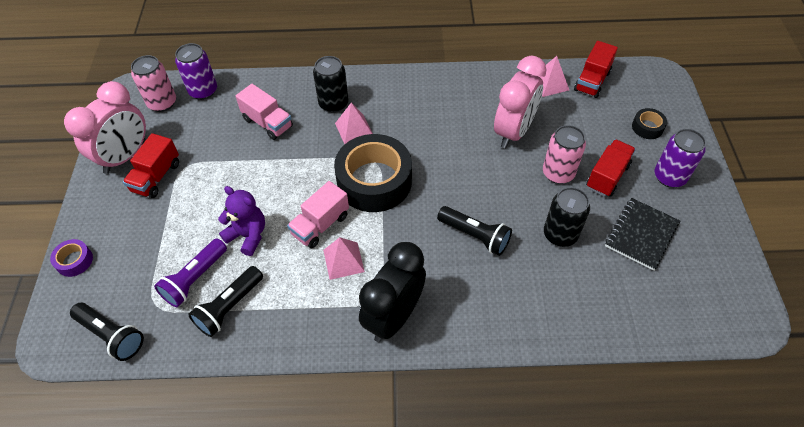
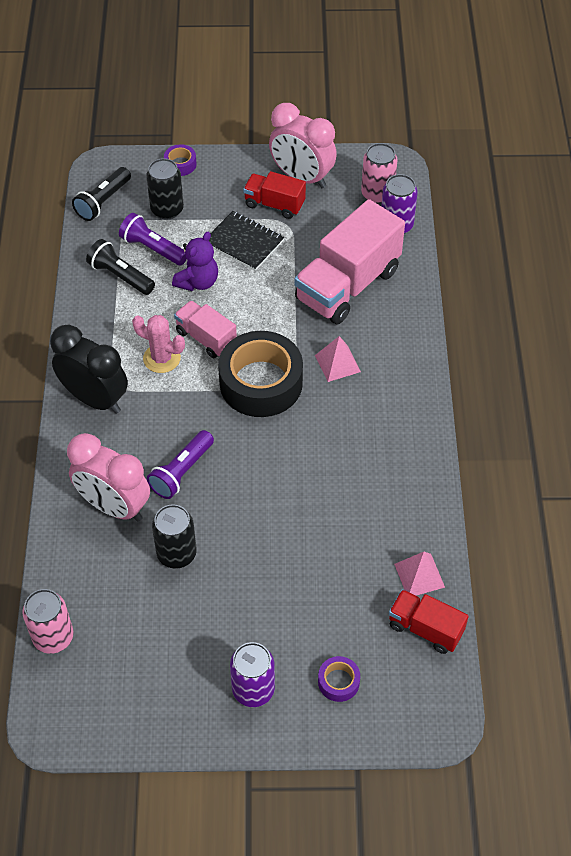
camera: 90 degrees right, 0 degrees up
pink truck [236,84,293,140] -> pink truck [294,199,405,324], size x1.88
black can [313,56,349,113] -> black can moved to [146,158,184,220]
pink pyramid [323,237,365,280] -> pink cactus [132,315,185,373]
black flashlight [437,206,512,256] -> purple flashlight [147,430,214,499]
pink clock [494,56,546,148] -> pink clock moved to [67,433,150,522]
pink can [543,125,586,184] -> pink can moved to [22,589,74,654]
red truck [586,139,636,197] -> none
black notebook [605,198,680,271] -> black notebook moved to [209,211,284,271]
black tape [632,108,667,139] -> purple tape [318,656,360,702]

